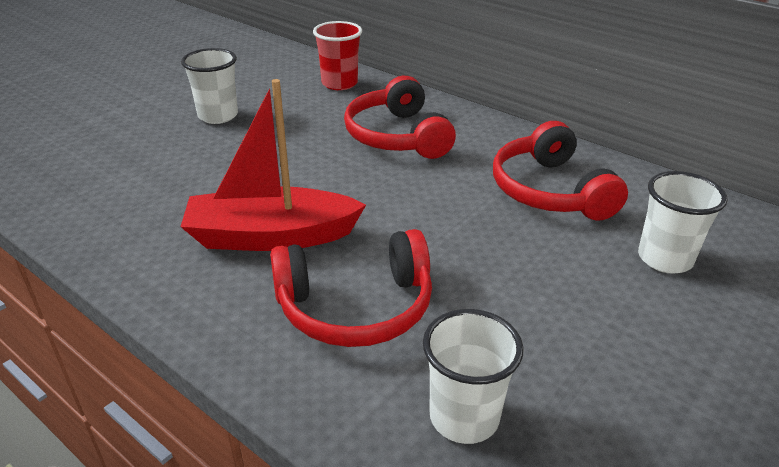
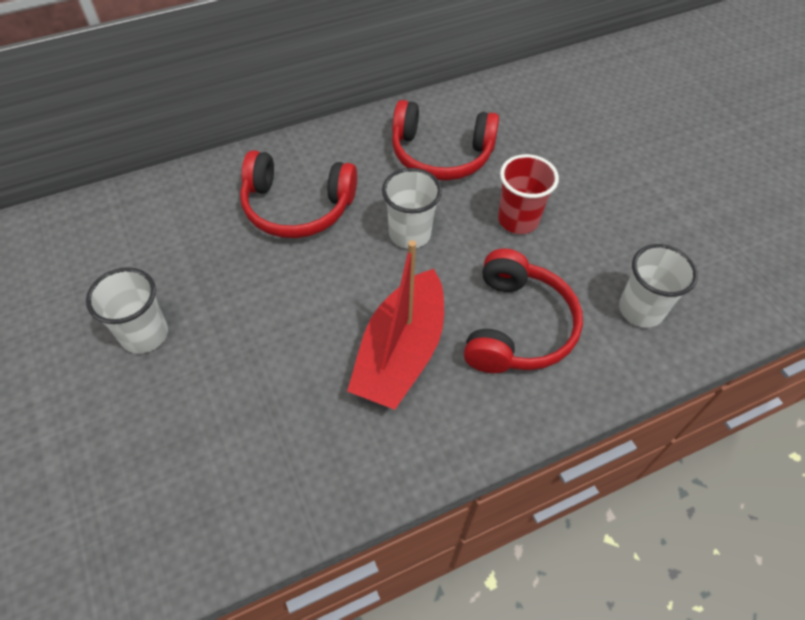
camera: 65 degrees left, 20 degrees up
red cup [313,21,362,90] -> red cup moved to [498,154,559,234]
white cup [638,171,728,274] -> white cup moved to [382,168,442,249]

